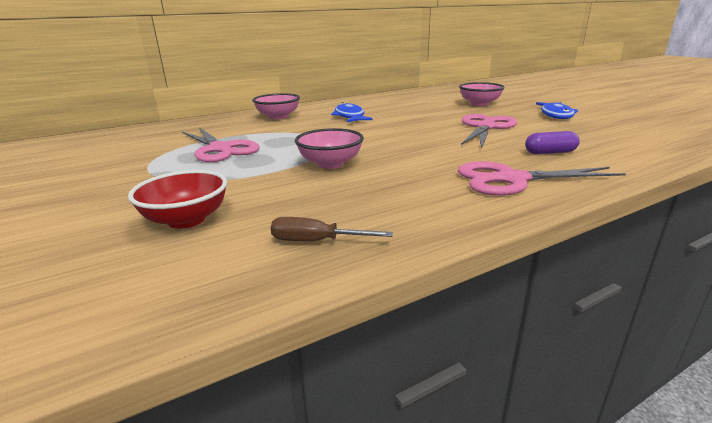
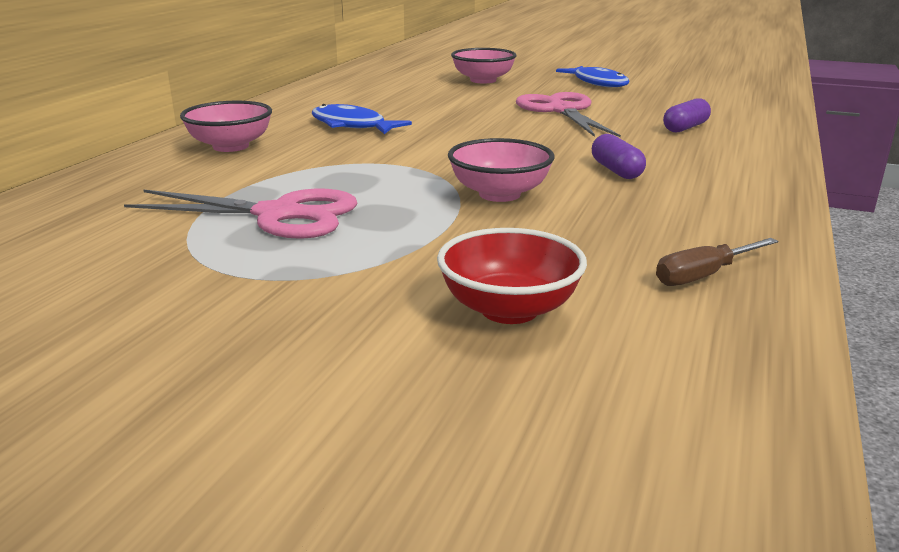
camera: 40 degrees left, 0 degrees up
pink scissors [458,161,626,196] -> none
none -> purple capsule [592,134,646,179]

